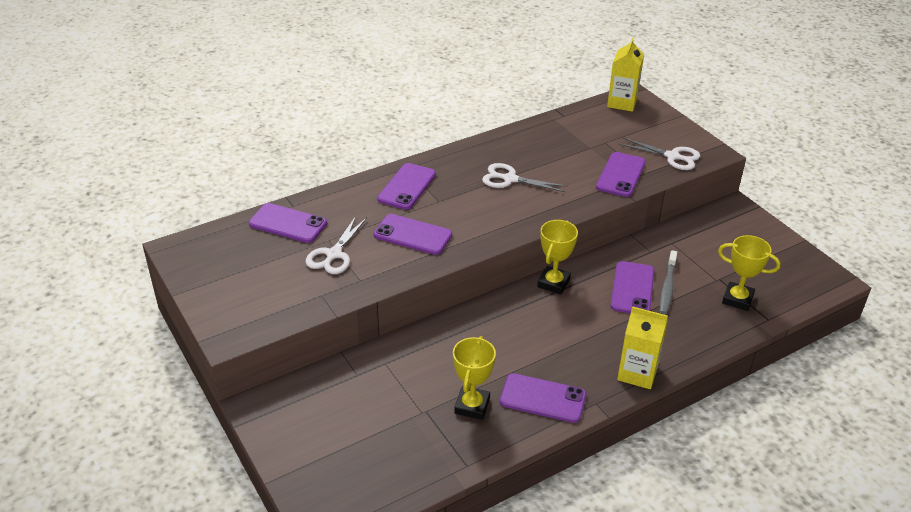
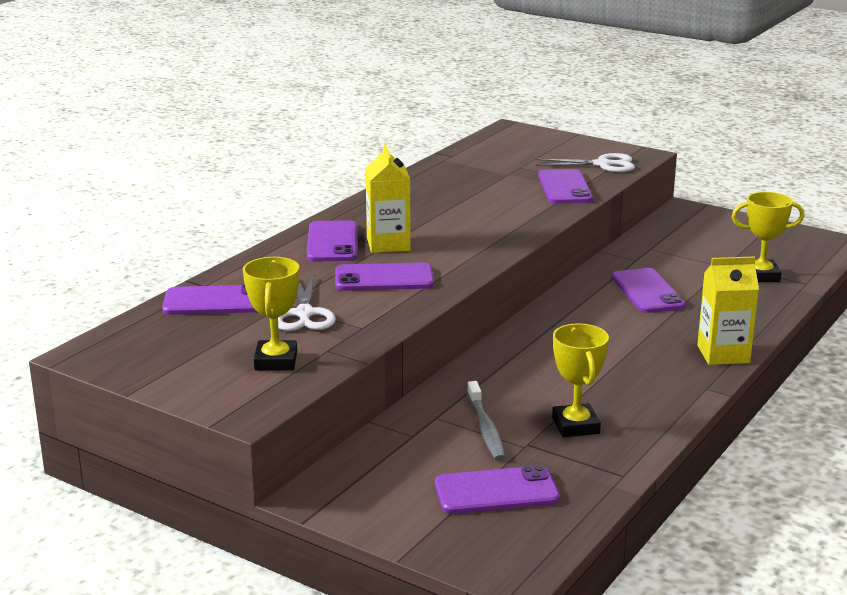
camera: 25 degrees left, 15 degrees down
white scissors [482,163,568,192] -> none
purple phone [499,373,586,423] -> purple phone moved to [435,465,560,514]
yellow trophy [537,220,578,295] -> yellow trophy moved to [243,257,299,370]
yellow carton [607,38,644,112] -> yellow carton moved to [366,144,411,253]
grey toothbrush [660,250,677,314] -> grey toothbrush moved to [467,381,506,461]

